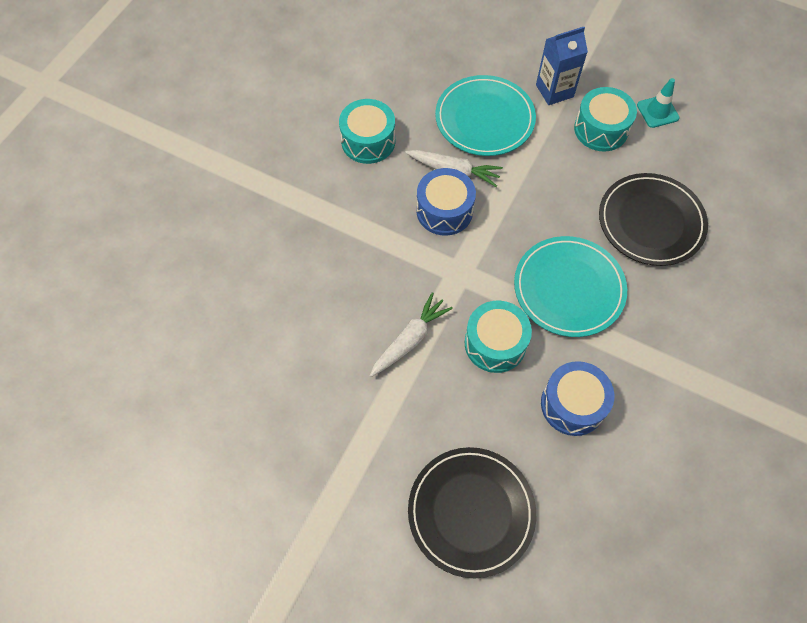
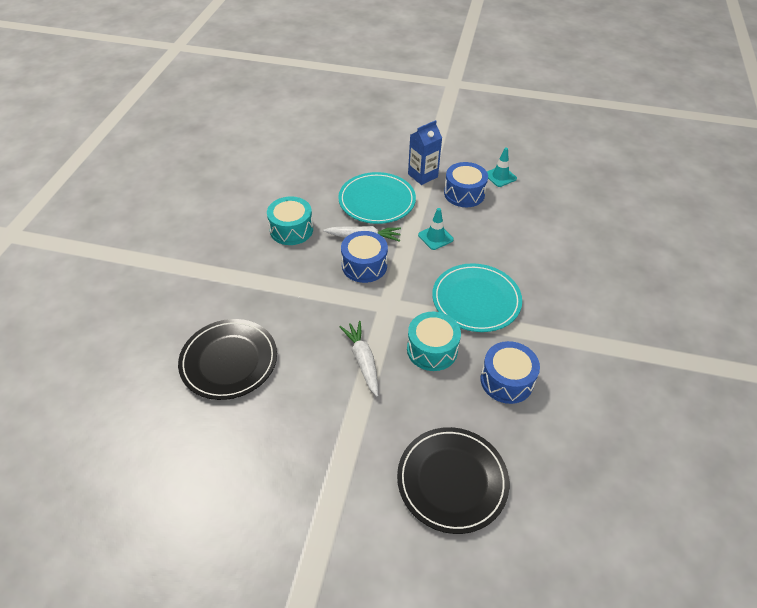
camera: 15 degrees left, 15 degrees down
white carrot [370,292,453,377] -> white carrot turned 45 degrees counterclockwise [339,321,378,396]
turquoise drum [574,87,637,151] -> blue drum [444,162,488,207]
black plate [599,173,708,266] -> black plate moved to [178,319,277,400]
none -> turquoise traffic cone [418,208,454,250]

